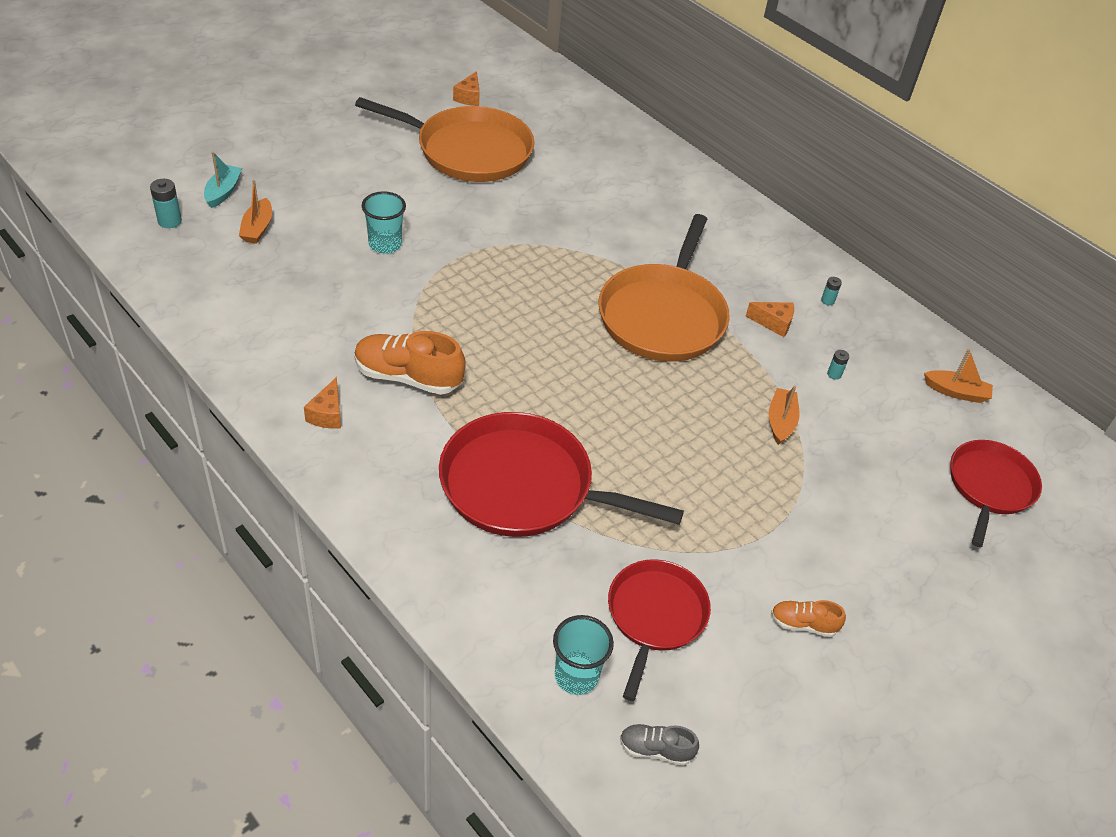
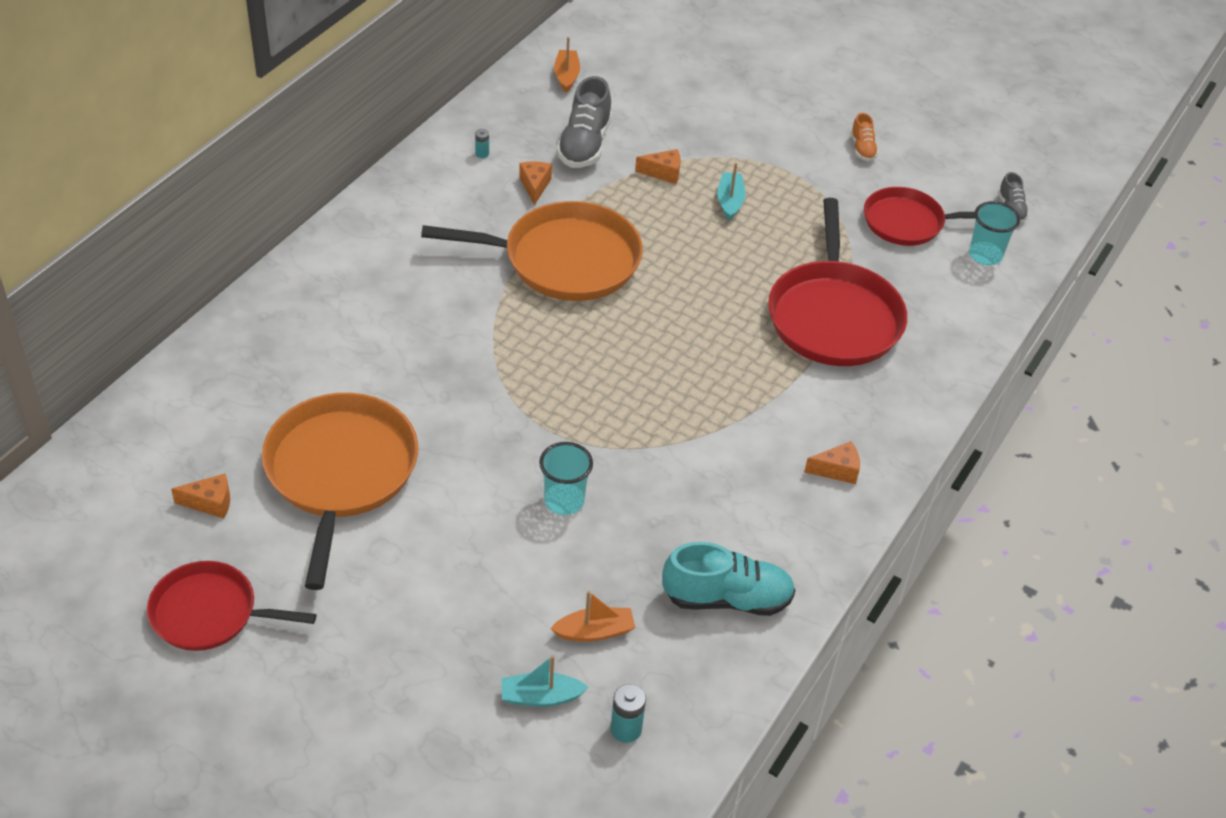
camera: 105 degrees left, 0 degrees up
orange shoe [354,331,466,395] -> none
orange boat [769,385,800,445] -> orange cheese [635,149,680,184]
turquoise battery [827,350,849,380] -> grey shoe [556,76,612,168]
red pan [950,440,1042,547] -> red pan moved to [147,561,316,651]
none -> turquoise shoe [662,542,796,616]
none -> turquoise boat [717,163,746,221]

